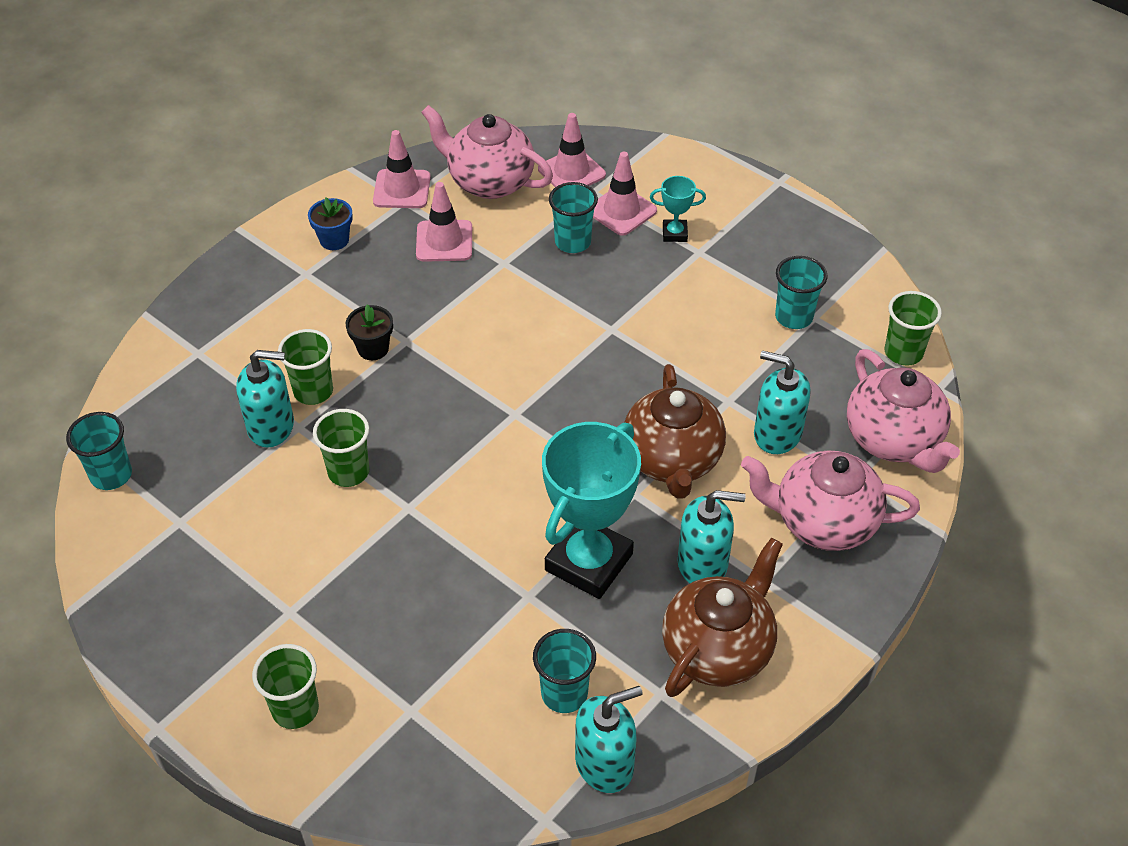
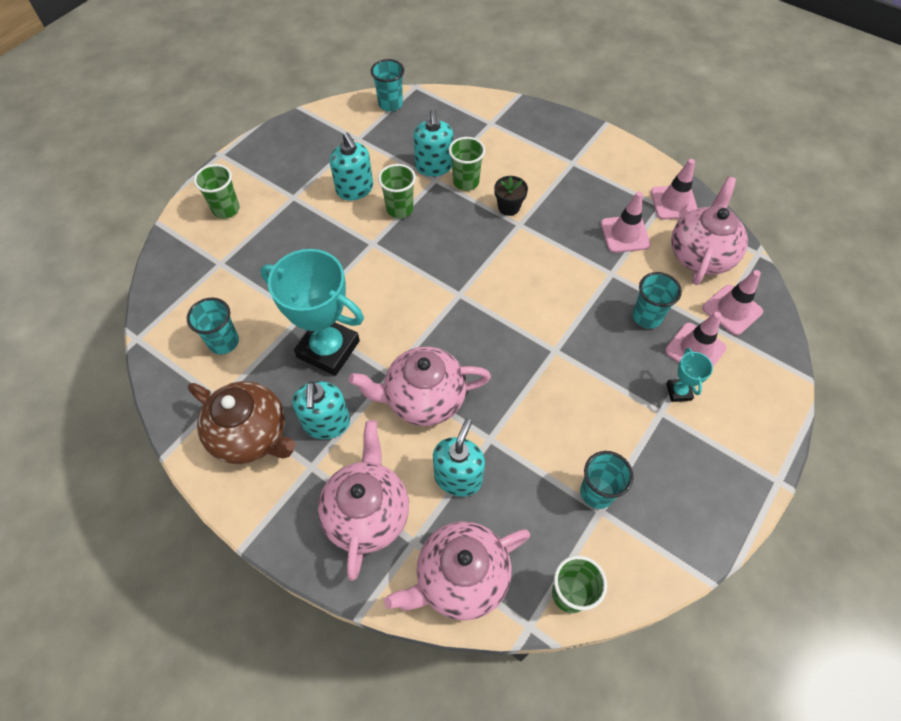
camera: 85 degrees right, 10 degrees up
blue flower pot [308,197,353,250] -> none
turquoise soap dispenser [575,686,643,793] -> turquoise soap dispenser moved to [330,132,373,200]
brown teapot [624,364,726,499] -> pink teapot [349,347,491,426]

